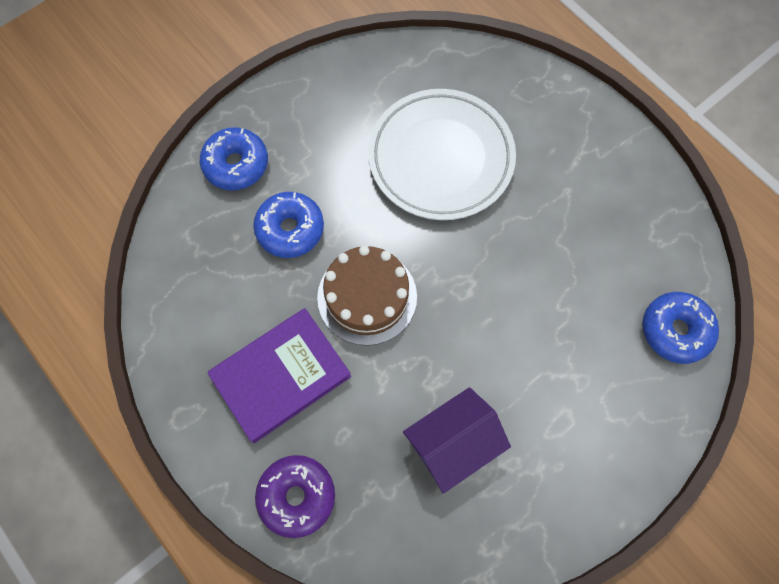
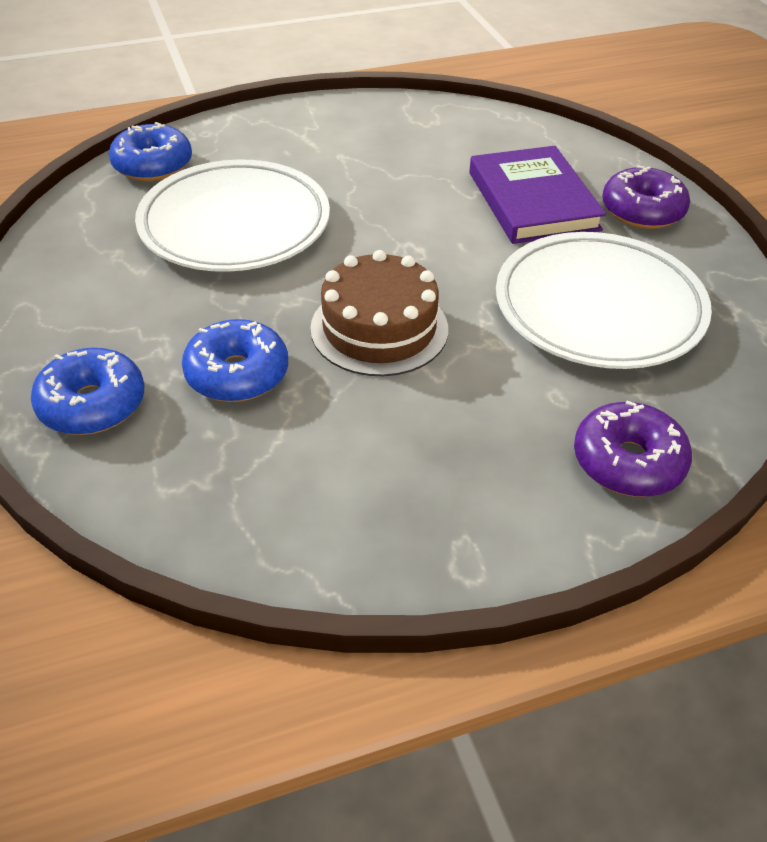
camera: 70 degrees left, 25 degrees down
purple book [207,308,351,443] -> purple book moved to [469,146,606,244]
purple house [403,387,511,494] -> white plate [496,232,712,369]
blue donut [643,292,719,364] -> blue donut moved to [109,122,192,181]
none -> purple donut [602,165,690,229]

